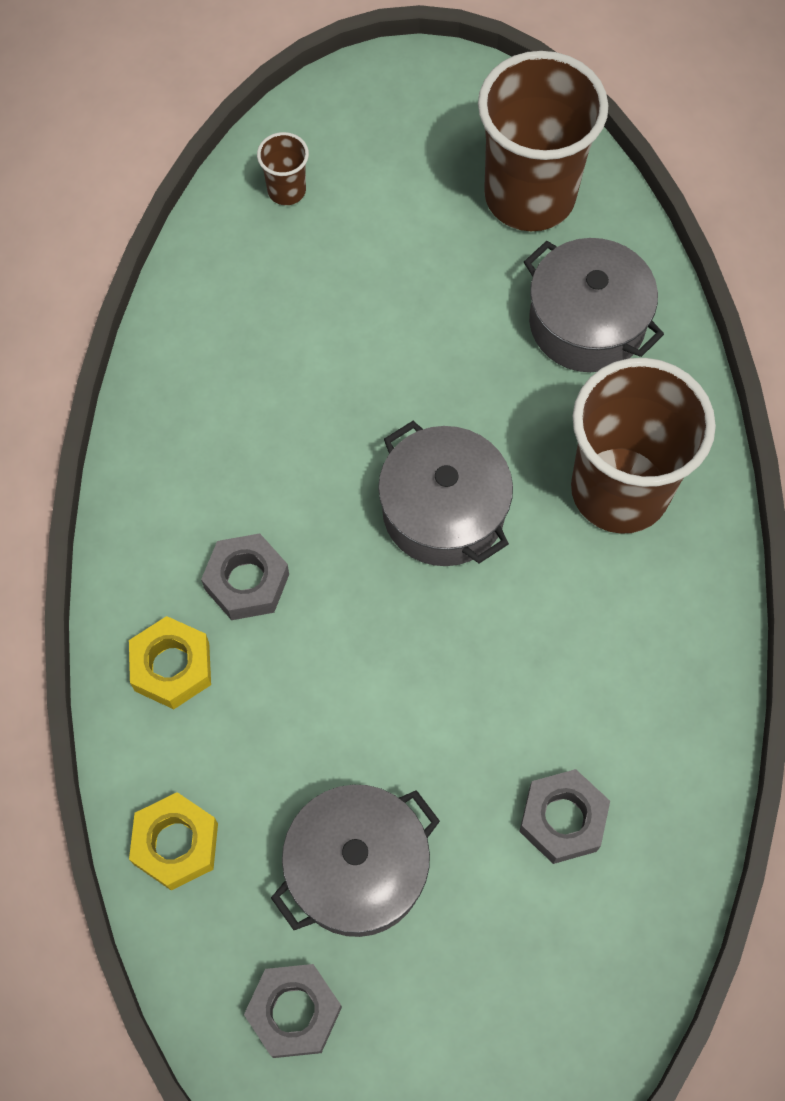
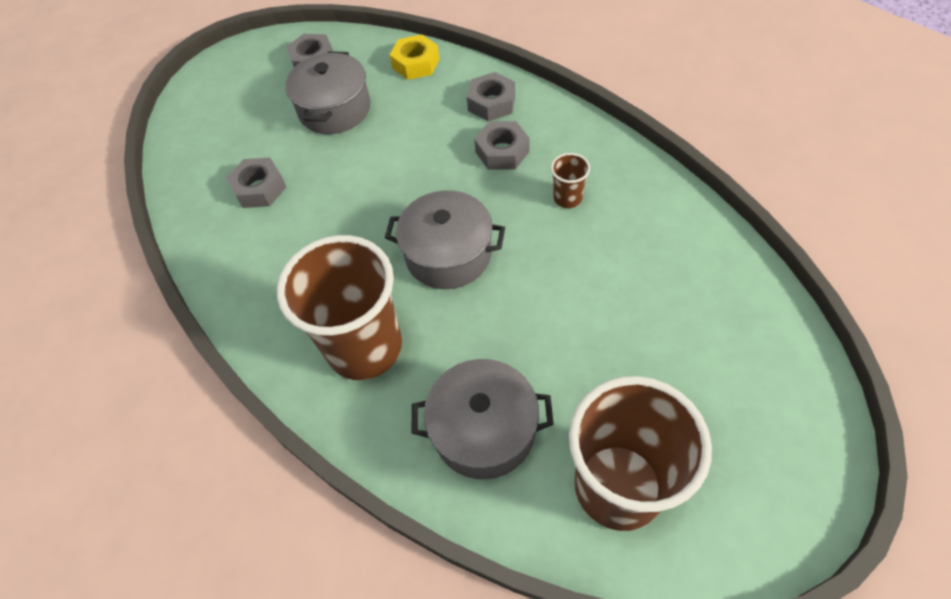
camera: 140 degrees right, 10 degrees down
yellow nut [129,616,211,709] -> grey nut [467,72,515,121]
brown cup [257,132,309,205] -> brown cup moved to [551,153,590,208]

